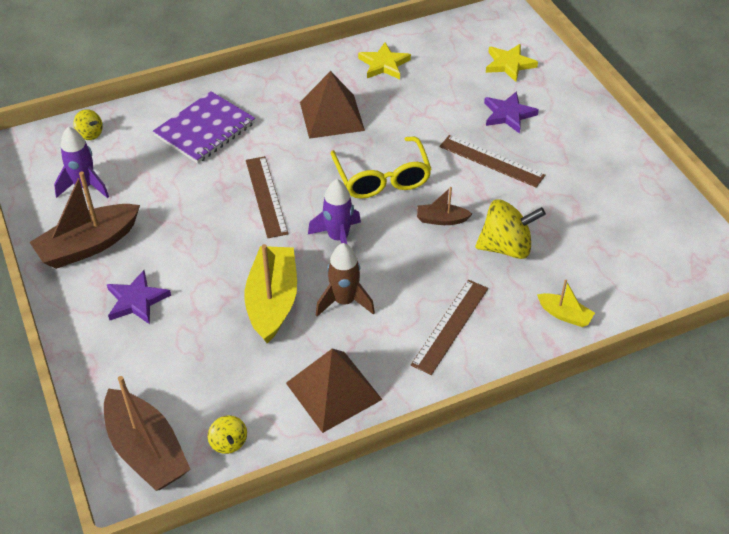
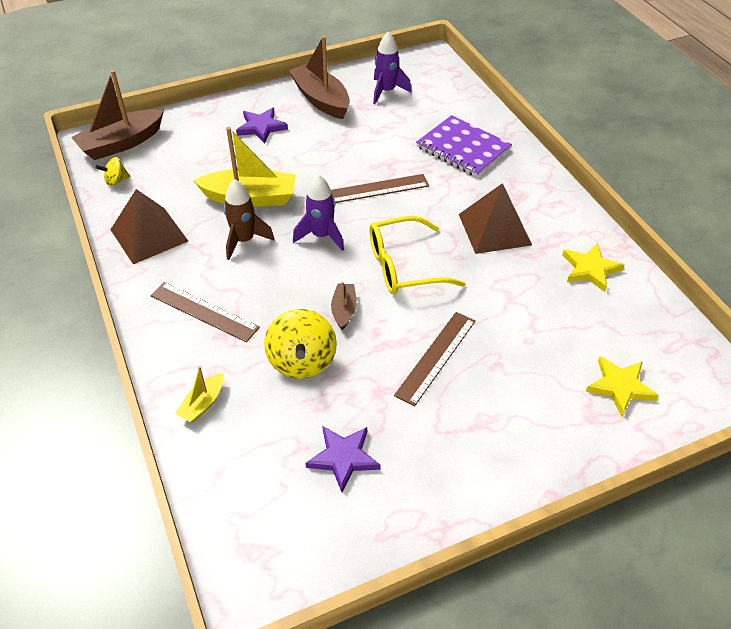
camera: 90 degrees right, 0 degrees up
yellow spinning top [73,109,103,140] -> none
purple star [484,91,539,134] -> purple star moved to [305,426,381,492]

